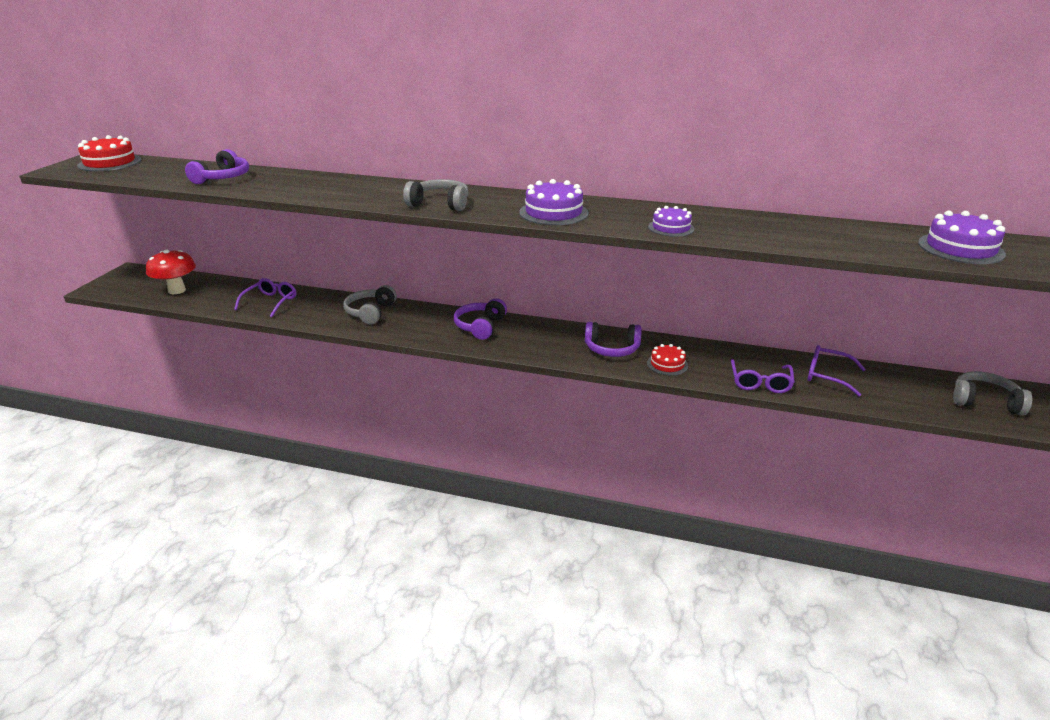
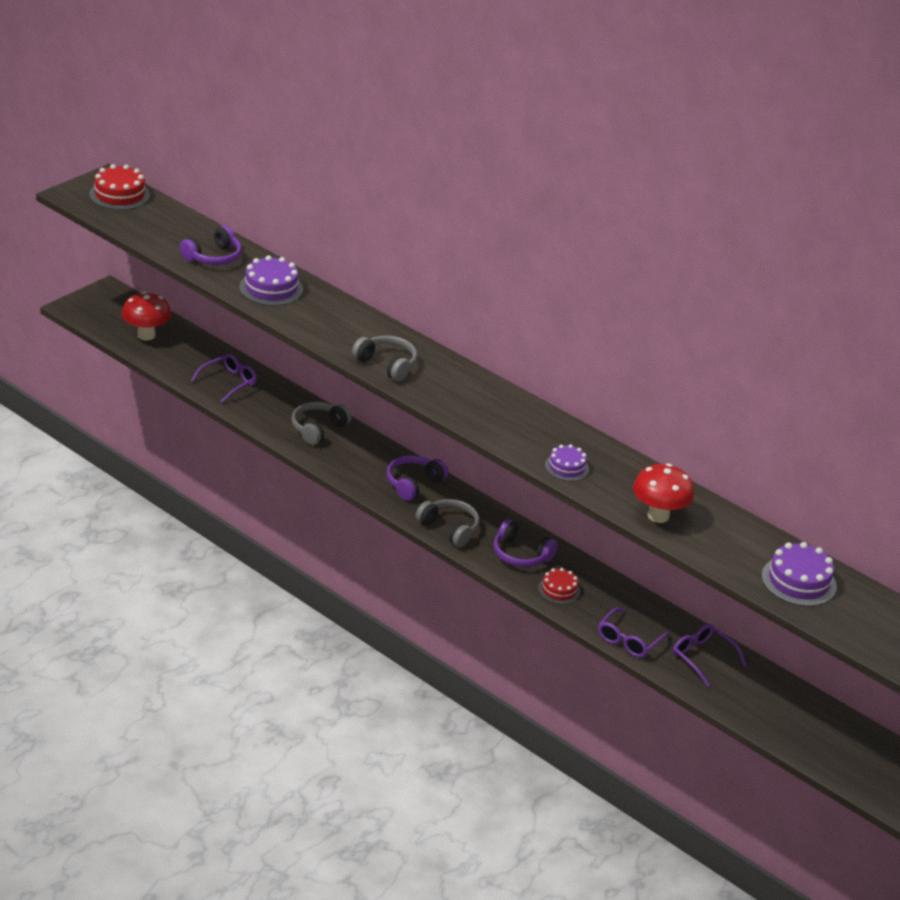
camera: 20 degrees right, 5 degrees up
purple cake [519,179,589,225] -> purple cake moved to [239,255,303,306]
grey headphones [953,371,1032,416] -> grey headphones moved to [416,499,479,547]
none -> red mushroom [633,463,694,523]

